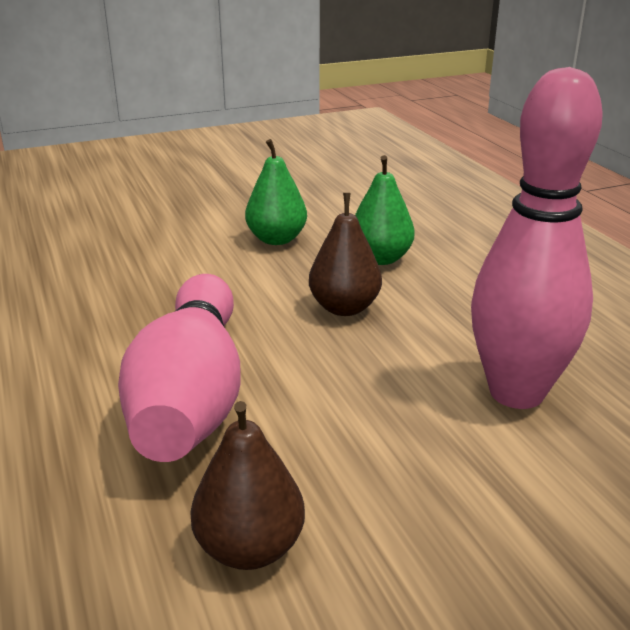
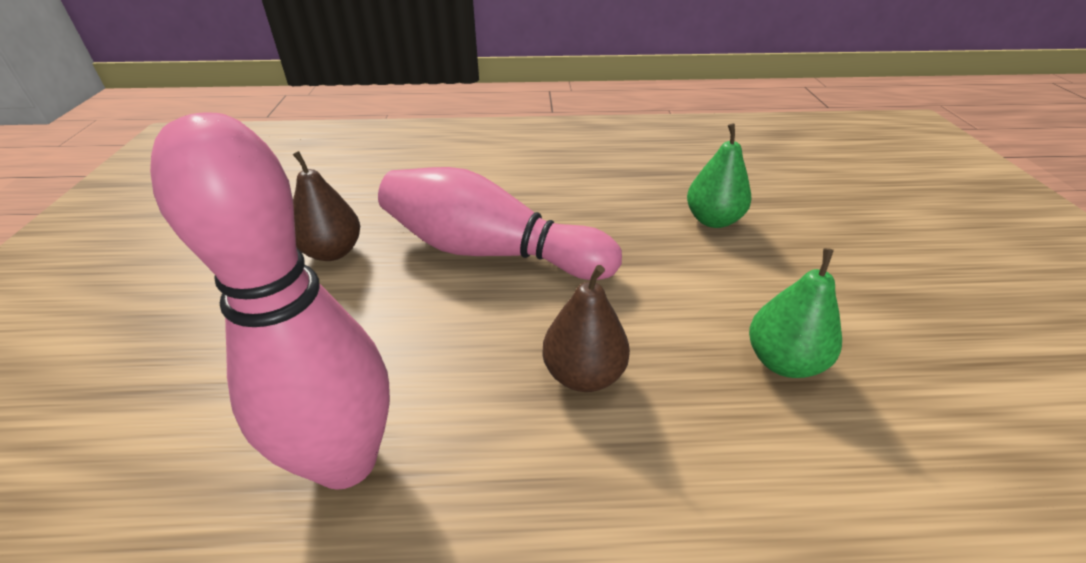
camera: 110 degrees right, 10 degrees up
green pear [355,155,415,265] -> green pear moved to [687,123,751,228]

